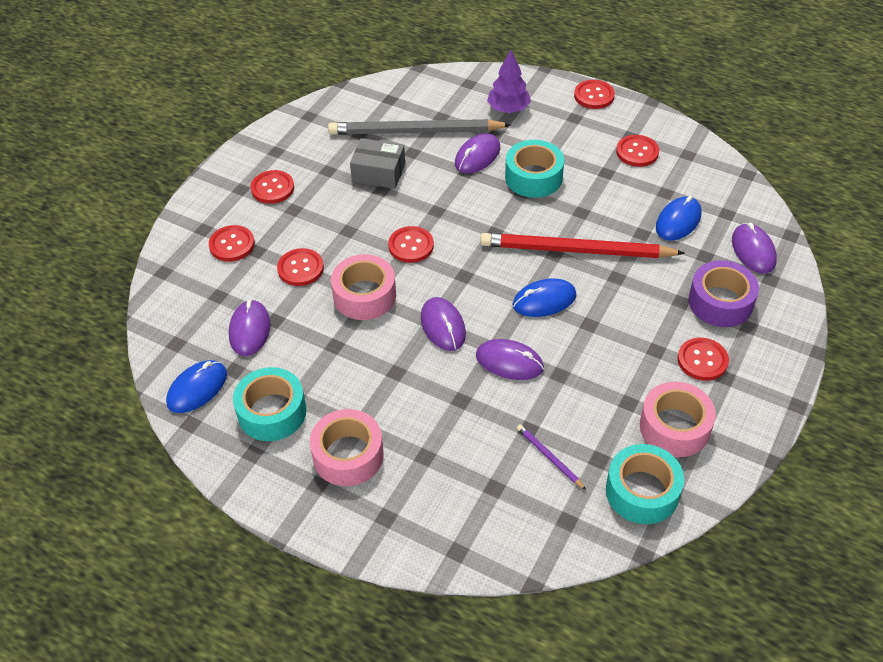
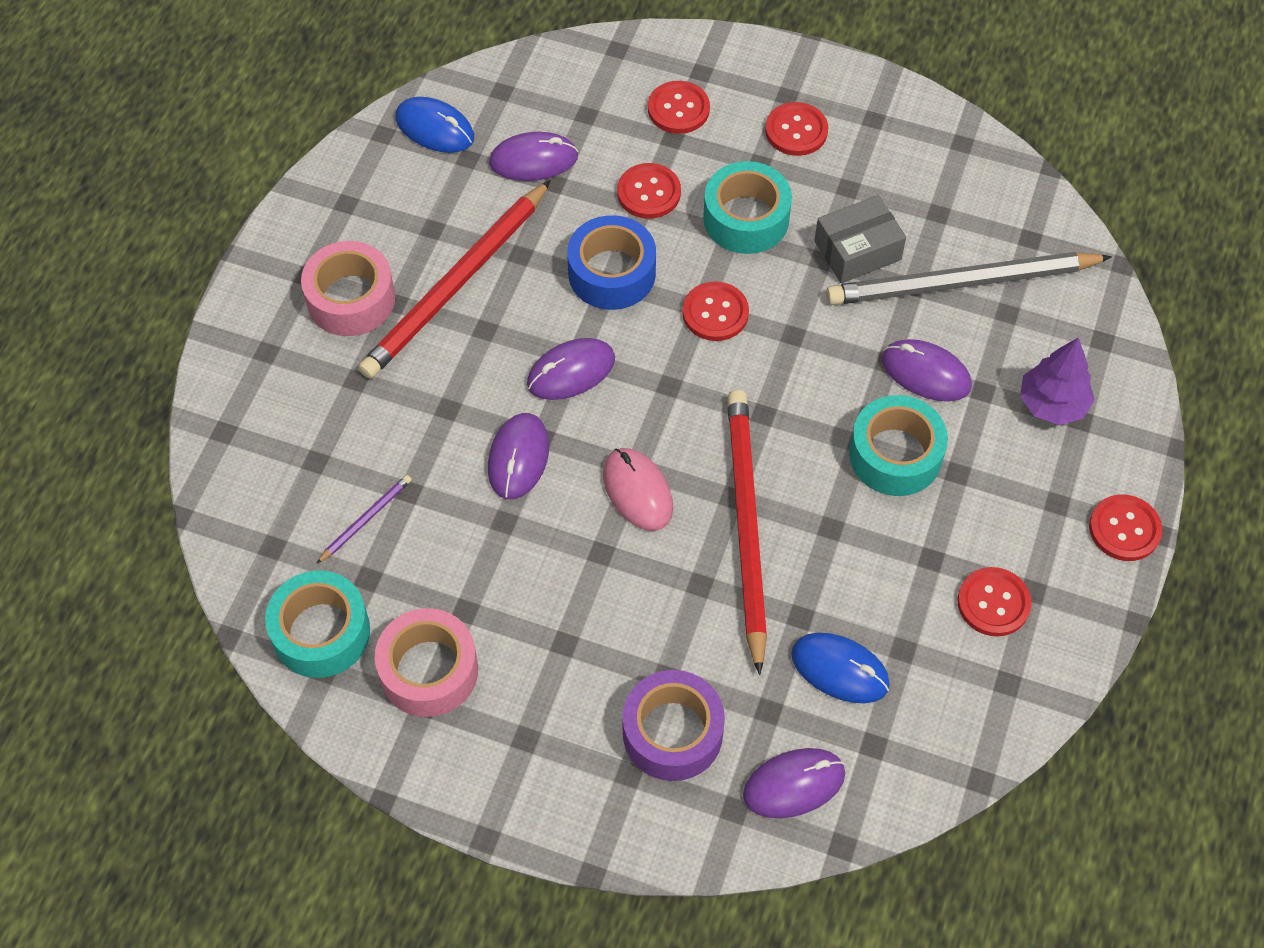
camera: 80 degrees right, 10 degrees up
turquoise tape [233,367,306,441] -> turquoise tape moved to [703,161,792,254]
grey pencil [328,119,511,135] -> grey pencil turned 90 degrees counterclockwise [826,252,1112,305]
pink tape [331,254,396,320] -> blue tape [567,215,656,310]
grey box [350,138,405,189] -> grey box turned 60 degrees clockwise [814,195,906,283]
blue mouse [512,278,577,317] -> pink mouse [603,448,673,531]
red button [677,338,729,381] -> none
none -> red pencil [358,180,551,378]

